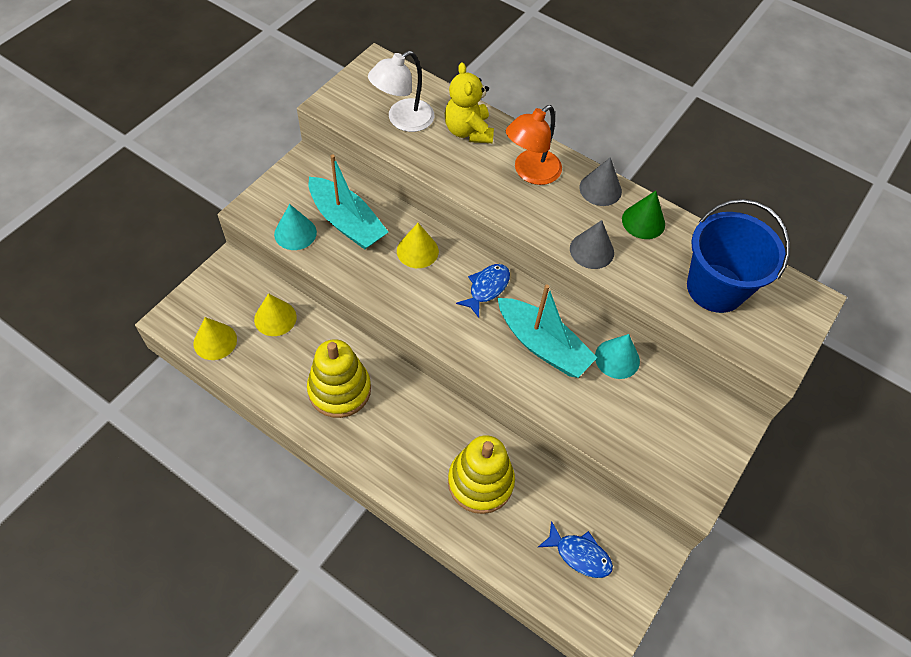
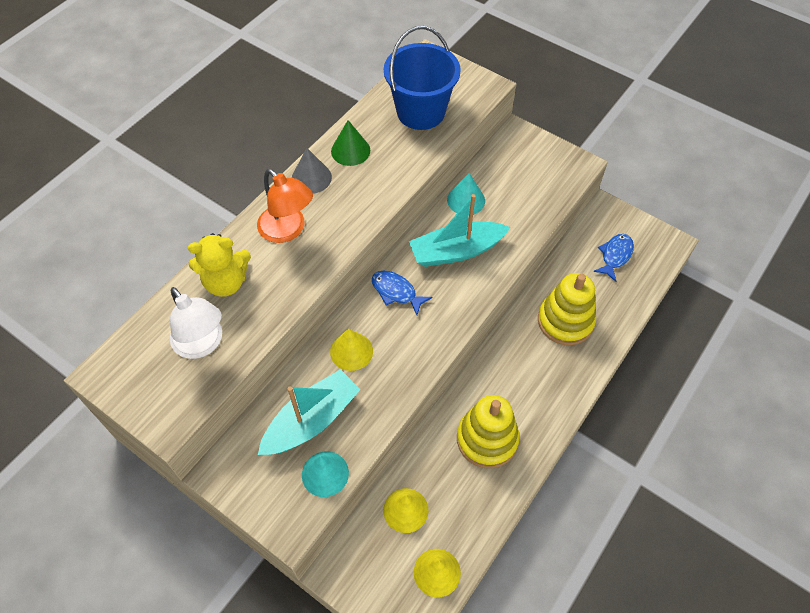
camera: 85 degrees left, 0 degrees up
turquoise boat [498,284,598,378] -> turquoise boat turned 150 degrees counterclockwise [409,194,511,267]
grey cone [570,220,614,269] -> none

